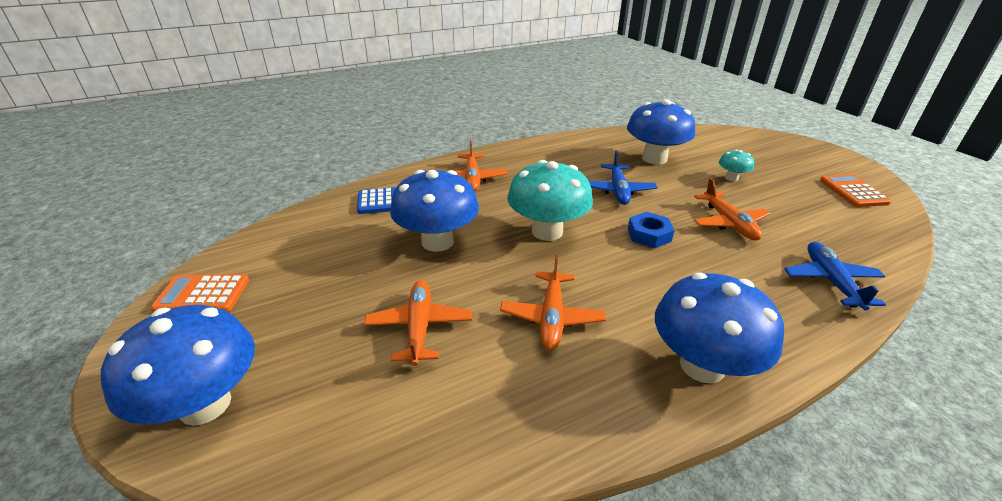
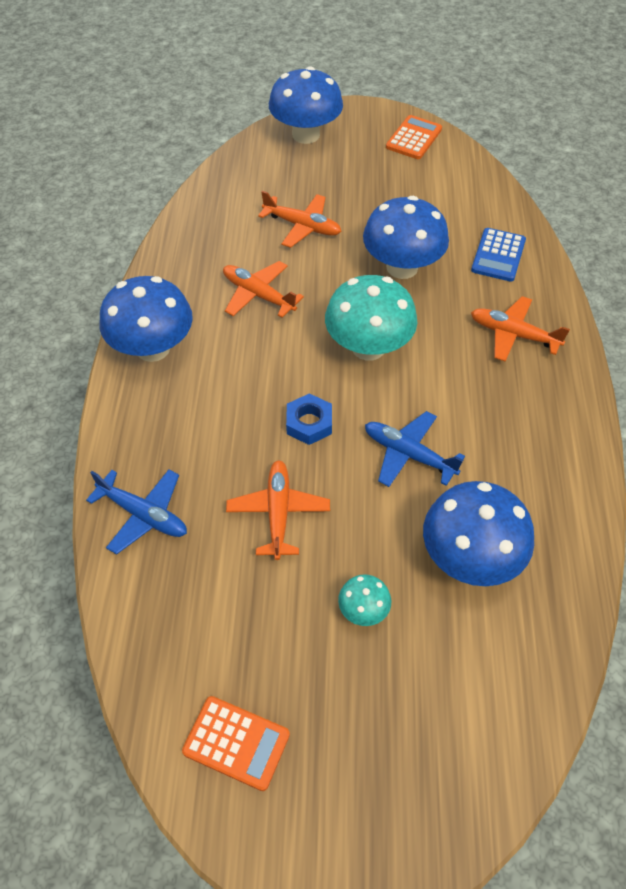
camera: 120 degrees right, 20 degrees up
orange plane [694,178,770,241] -> orange plane turned 75 degrees clockwise [226,460,330,560]

